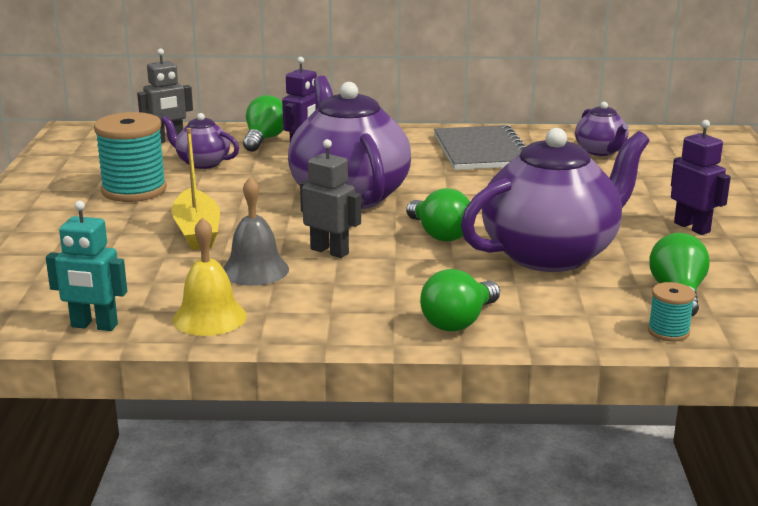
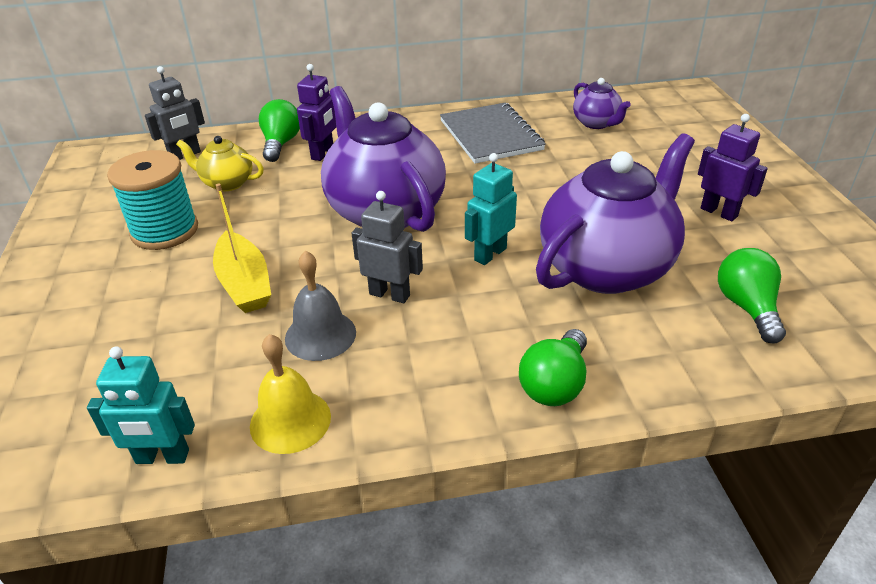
camera: 10 degrees left, 15 degrees up
purple teapot [161,113,239,169] -> yellow teapot [176,136,264,191]
green light bulb [406,188,470,242] -> turquoise robot [465,153,517,265]
turquoise spool [648,282,695,342] -> none

